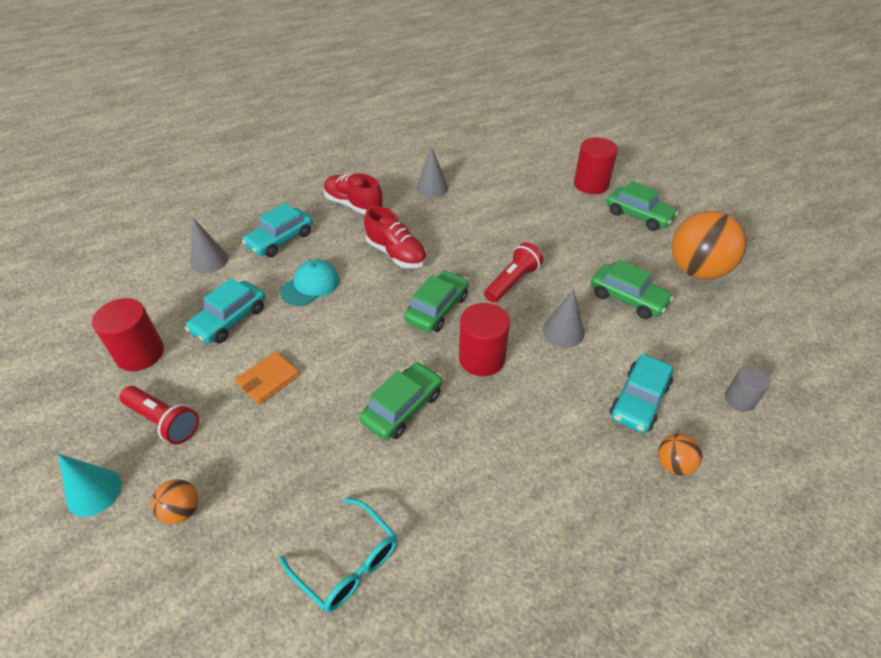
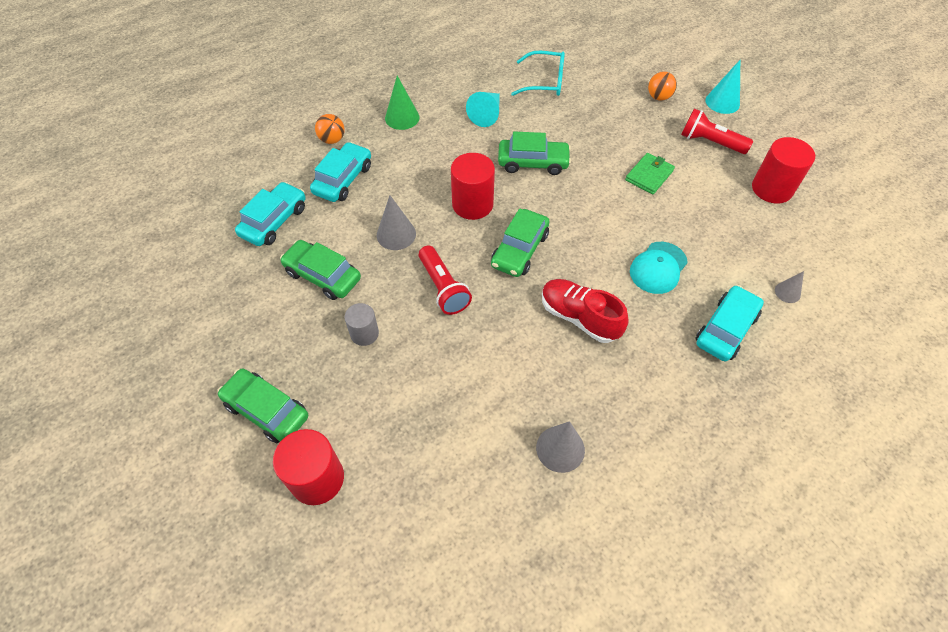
camera: 175 degrees right, 10 degrees up
turquoise car [185,278,265,344] -> turquoise car moved to [235,182,306,246]
grey cone [190,218,228,273] -> grey cone [775,271,804,303], size x0.60
orange wallet [235,351,300,405] -> green wallet [625,153,675,194]
turquoise glasses [279,498,397,612] -> turquoise glasses turned 150 degrees clockwise [511,51,565,96]
red shoe [324,173,383,215] -> none
green car [360,362,442,440] -> green car turned 120 degrees counterclockwise [498,131,571,175]
red flashlight [484,242,543,303] -> red flashlight turned 60 degrees counterclockwise [419,245,472,315]
orange ball [672,211,746,280] -> none
grey cylinder [725,366,771,412] -> grey cylinder moved to [344,303,379,346]
none -> green cone [385,76,419,130]
none -> turquoise cone [466,92,500,127]

